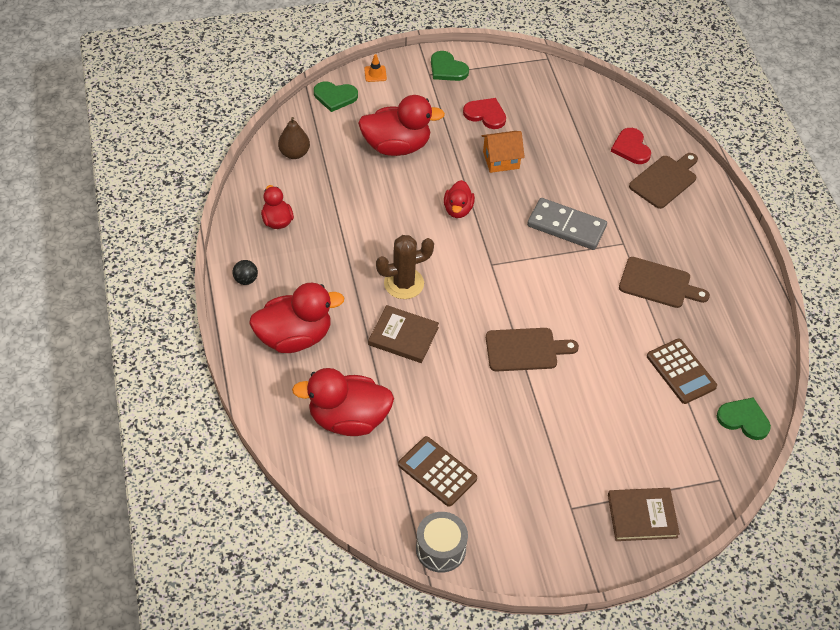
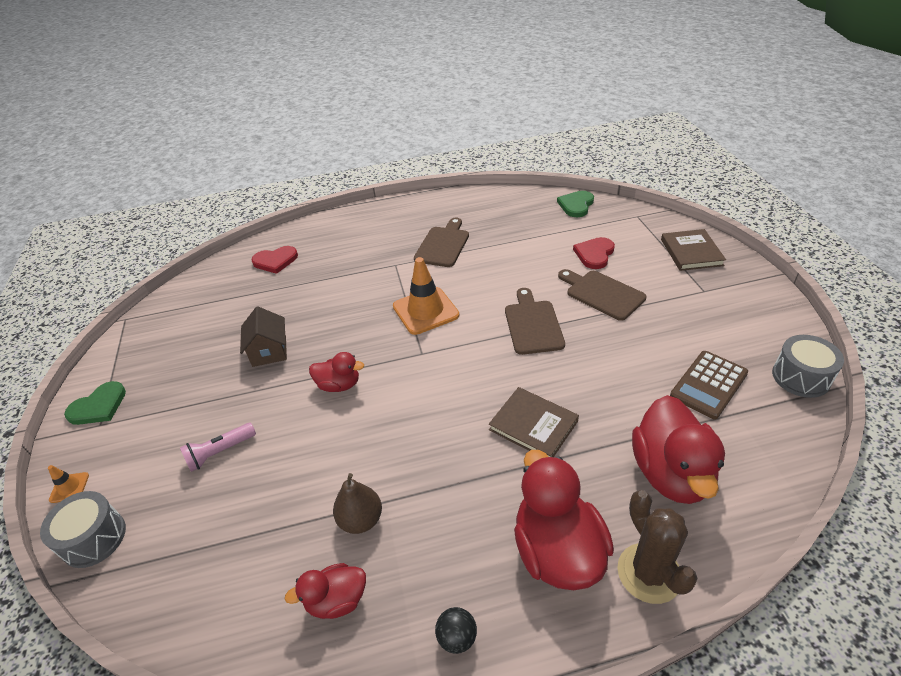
camera: 85 degrees left, 10 degrees down
brown pear [278,117,310,159] -> brown pear moved to [333,473,382,534]
green heart [314,81,358,112] -> grey drum [40,491,126,568]
red duck [358,95,445,156] -> pink flashlight [180,423,256,472]
brown book [368,305,439,363] -> brown book turned 75 degrees counterclockwise [489,387,579,457]
brown cactus [376,235,434,299] -> brown cactus moved to [617,490,698,604]
red heart [463,98,506,129] -> red heart moved to [573,237,615,269]
orange house [481,131,525,173] -> brown house [240,306,287,367]
grey domino [527,198,607,250] -> none
brown cutting board [629,153,698,209] -> brown cutting board moved to [558,269,647,321]
brown calculator [647,339,717,404] -> none
none -> orange traffic cone [393,257,459,335]

